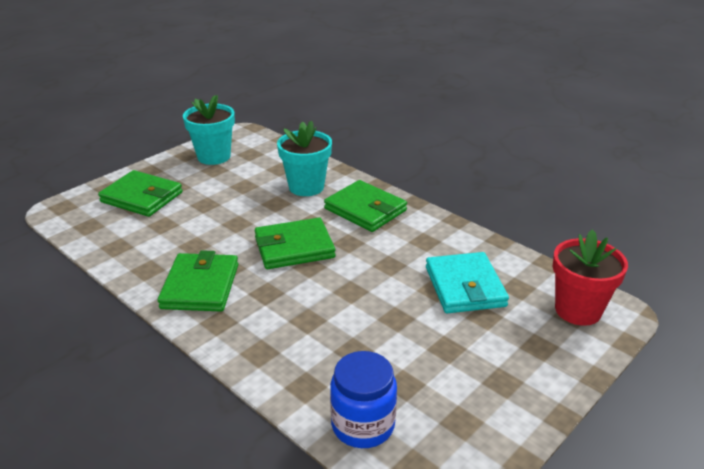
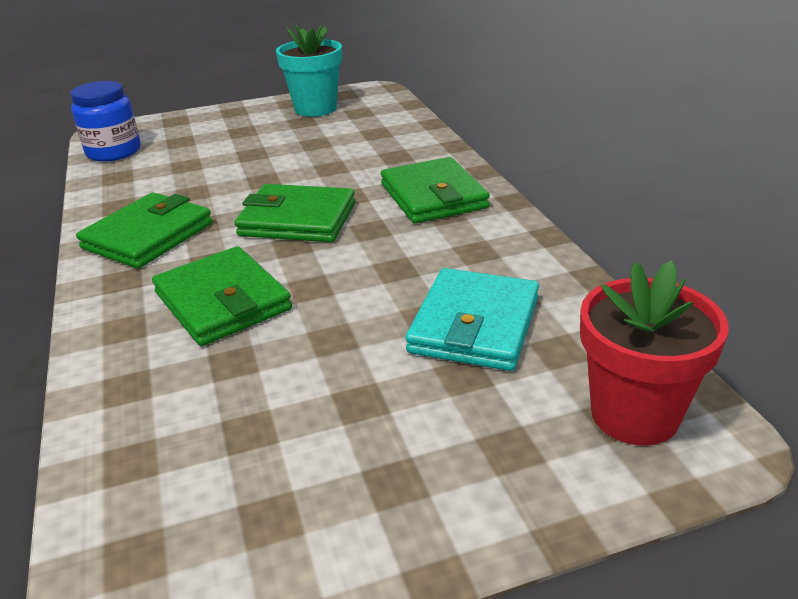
camera: 30 degrees right, 0 degrees up
green wallet [98,170,182,217] -> green wallet moved to [152,246,292,346]
turquoise flower pot [277,121,332,196] -> none
blue jar [330,351,397,448] -> blue jar moved to [70,81,141,162]

